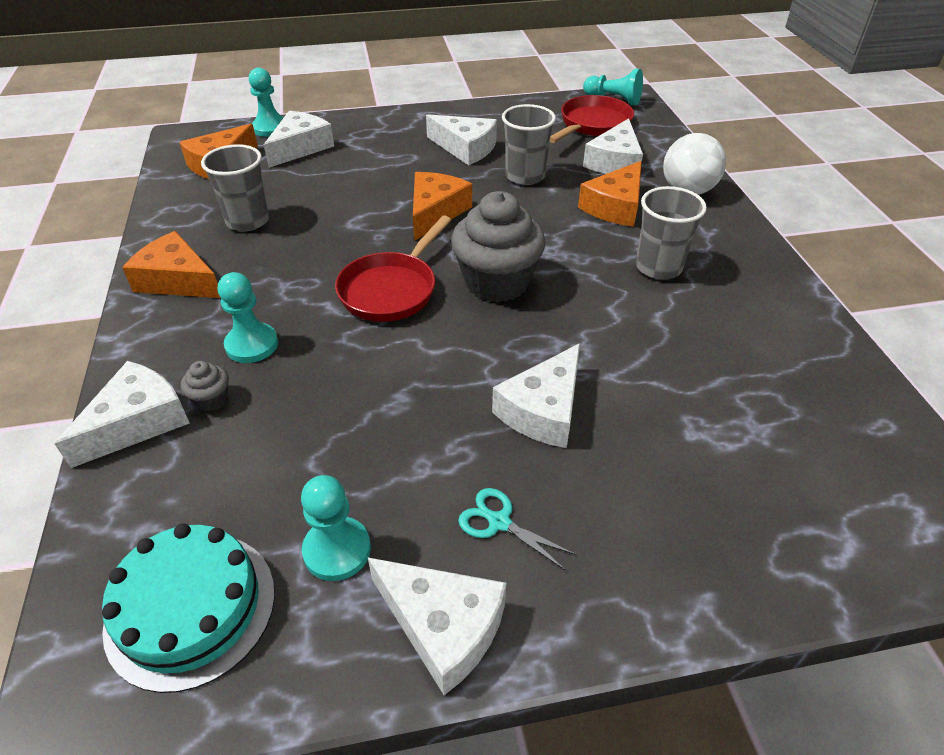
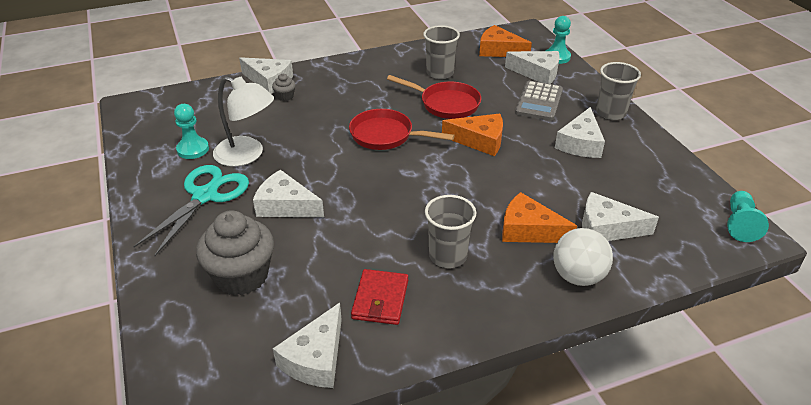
camera: 80 degrees right, 5 degrees down
turquoise cake [102,523,275,693] -> none
orange cheese [122,231,220,298] -> none
turquoise pawn [218,272,278,363] -> none
white cheese [368,558,507,695] -> white cheese moved to [273,303,342,388]
grey cupcake [451,191,546,302] -> grey cupcake moved to [196,210,274,296]
turquoise scissors [458,488,576,571] -> turquoise scissors [133,165,249,256], size x2.12
grey cup [502,104,556,185] -> grey cup moved to [596,62,641,120]
red pan [549,95,634,143] -> red pan moved to [387,75,481,119]
none -> white lamp [213,76,274,167]
none -> red wallet [351,269,408,325]
none -> grey calculator [515,81,563,121]

